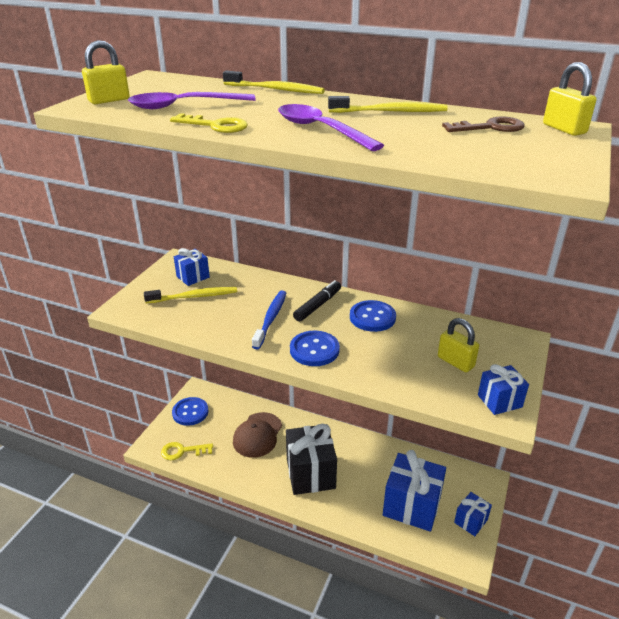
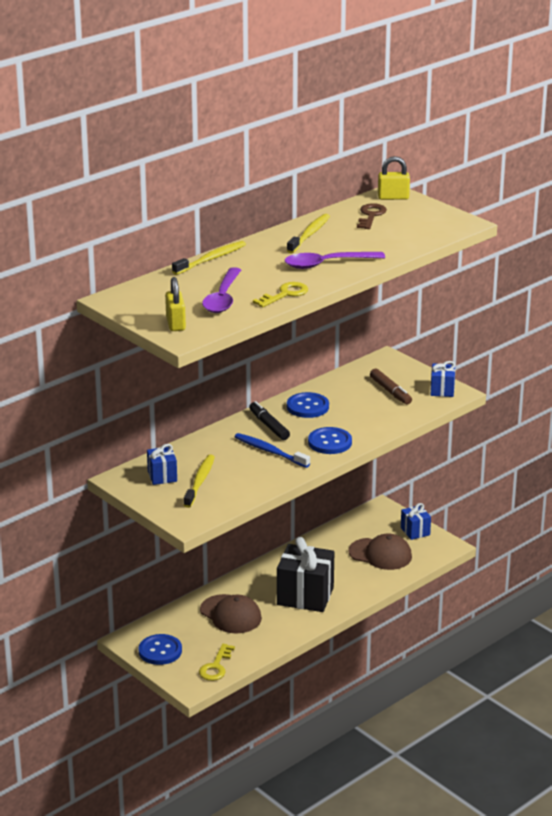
camera: 65 degrees left, 5 degrees down
blue gift [383,450,446,532] -> brown cap [348,533,412,570]
yellow padlock [438,318,479,372] -> brown marker [370,369,412,405]

